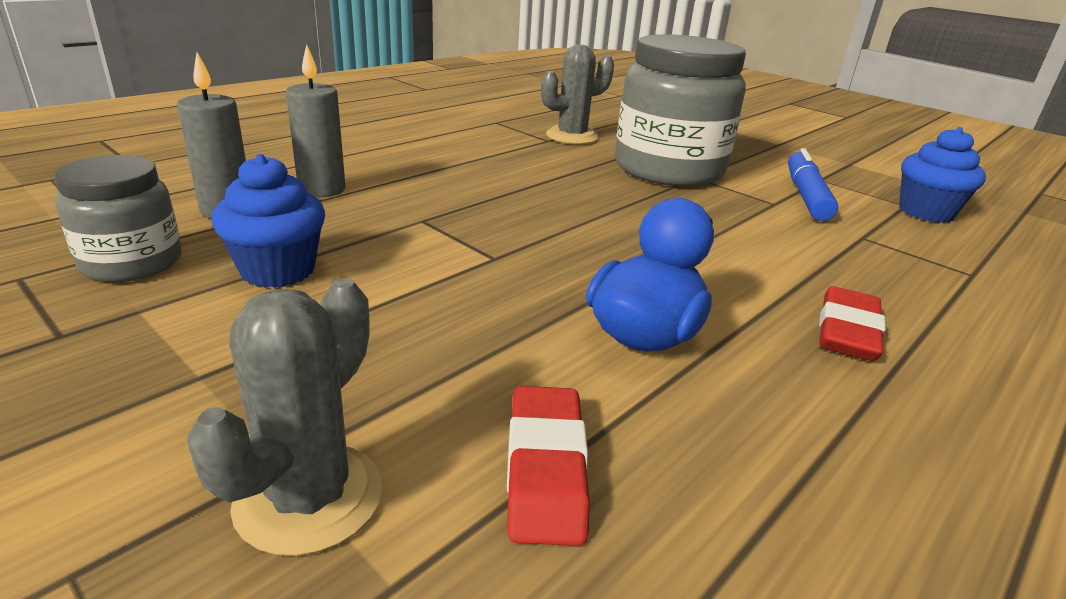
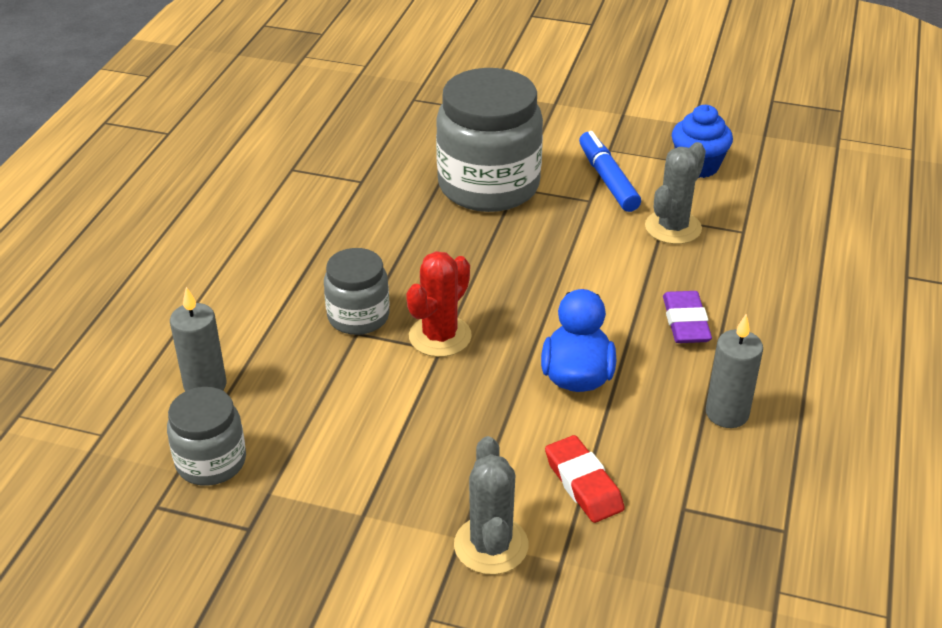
camera: 25 degrees left, 10 degrees up
blue cupcake [211,154,325,288] -> none
grey candle [286,44,345,197] -> grey candle moved to [706,314,763,428]
grey cactus [541,44,614,144] -> grey cactus moved to [645,142,706,244]
red eraser [819,286,886,361] -> purple eraser [663,291,712,343]
none -> grey jar [324,248,390,335]
none -> red cactus [406,251,472,357]

